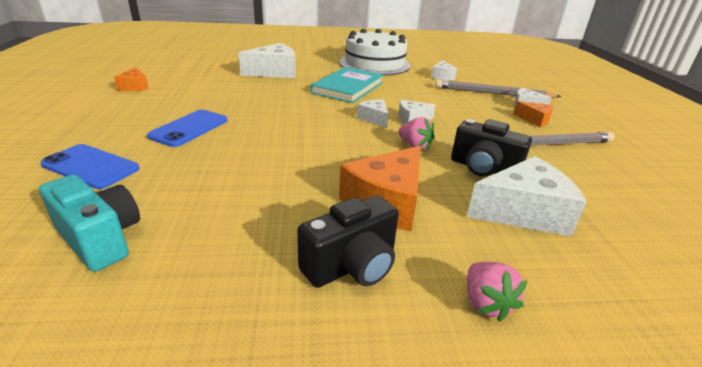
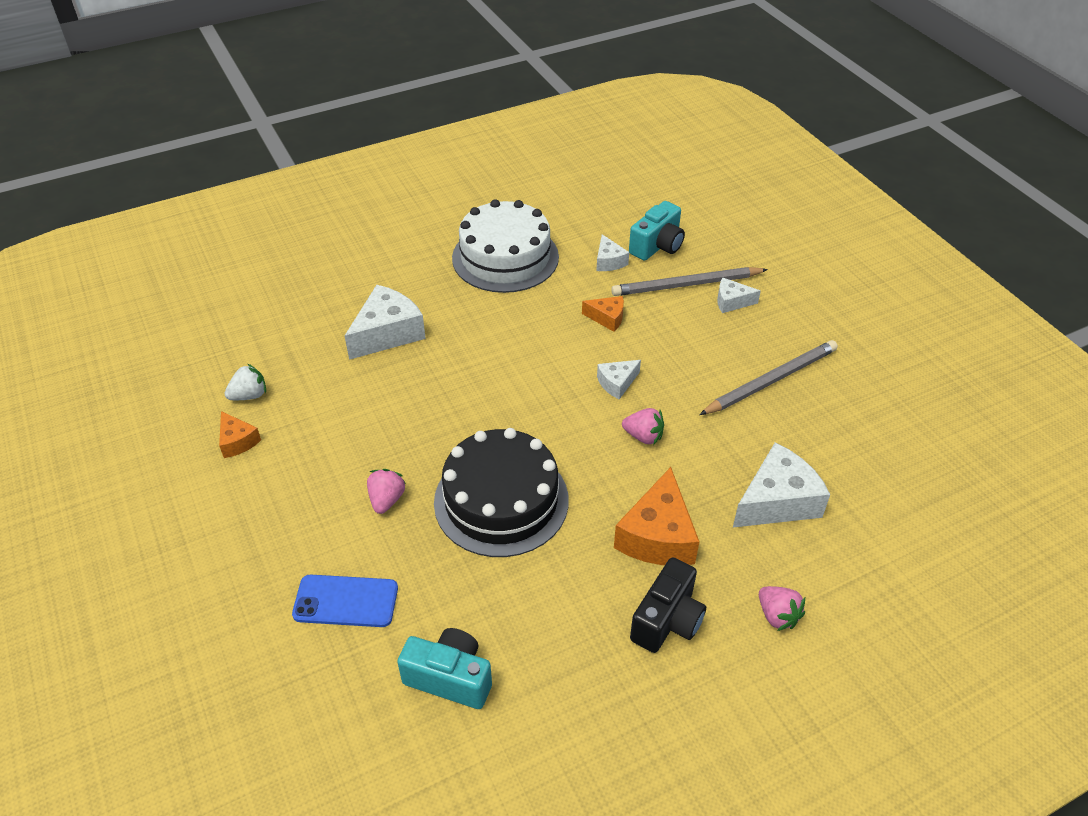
camera: 20 degrees left, 15 degrees up
blue phone [147,110,228,147] -> pink strawberry [367,469,406,514]
turquoise book [311,67,384,103] -> none
white cheese [357,100,389,128] -> none
black camera [451,119,532,177] -> none
orange cheese [513,101,553,127] -> orange cheese moved to [582,296,624,332]
none -> white strawberry [224,364,266,400]
none -> black cake [434,428,569,557]
none -> turquoise camera [629,201,685,261]

